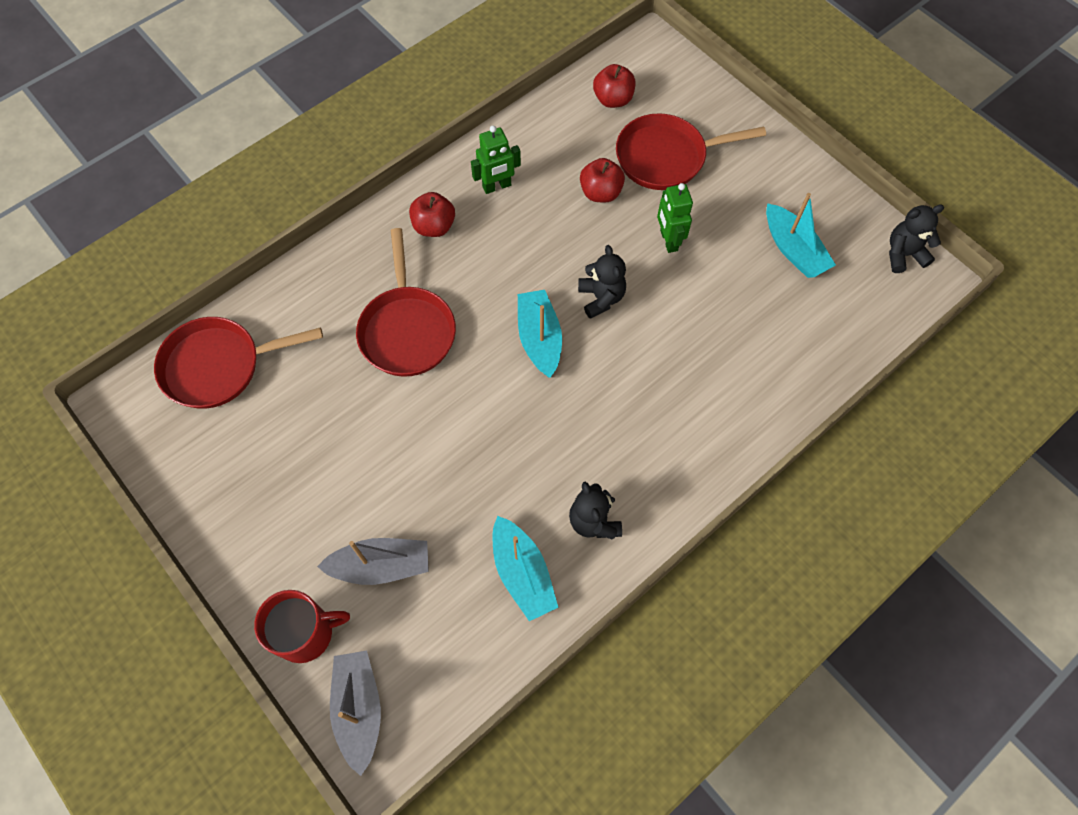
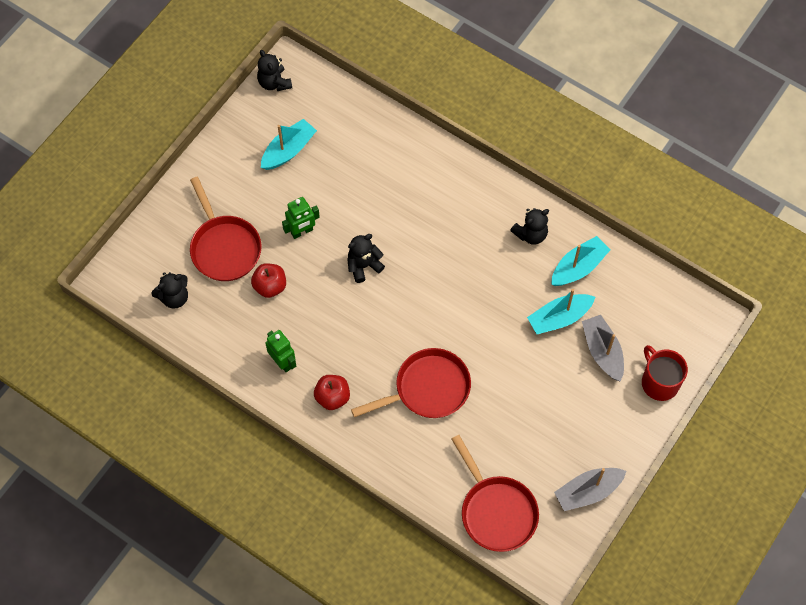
camera: 105 degrees left, 0 degrees up
grey boat [330,651,381,776] -> grey boat moved to [554,468,626,511]
turquoise boat [518,290,562,378] -> turquoise boat moved to [527,289,595,334]
red apple [593,64,636,108] -> black teddy bear [151,272,188,309]

